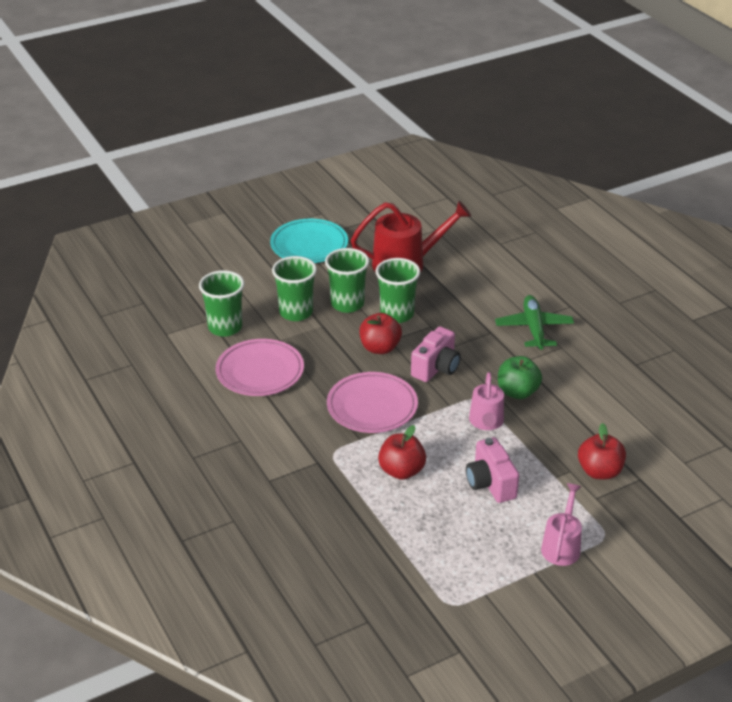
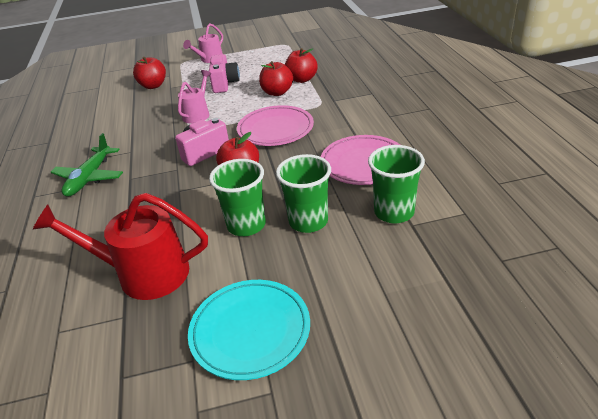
camera: 160 degrees left, 0 degrees up
green cup [376,258,420,323] -> none
green apple [498,356,542,399] -> none
none -> red apple [285,48,318,83]

